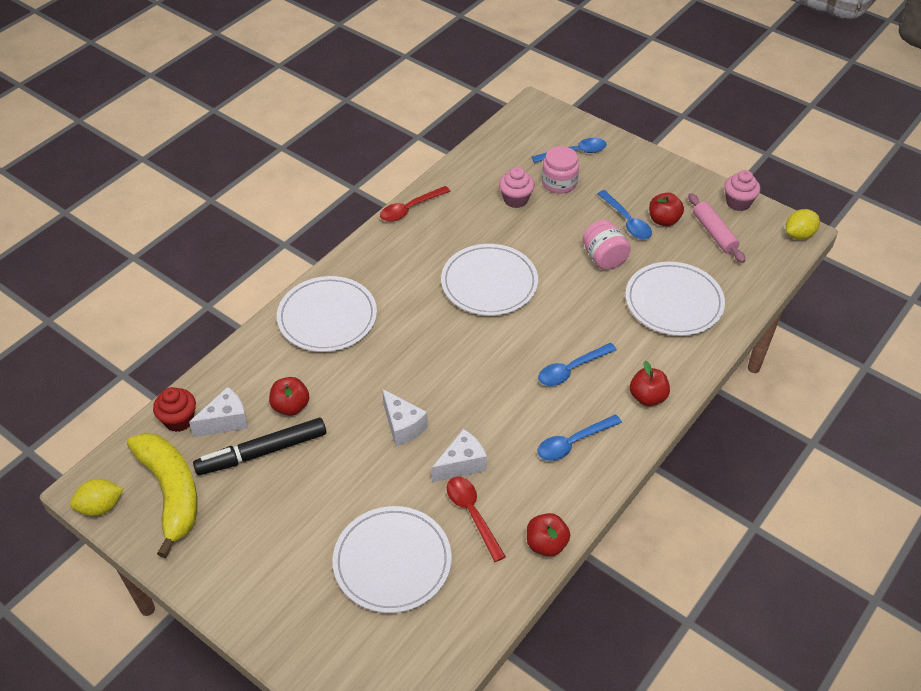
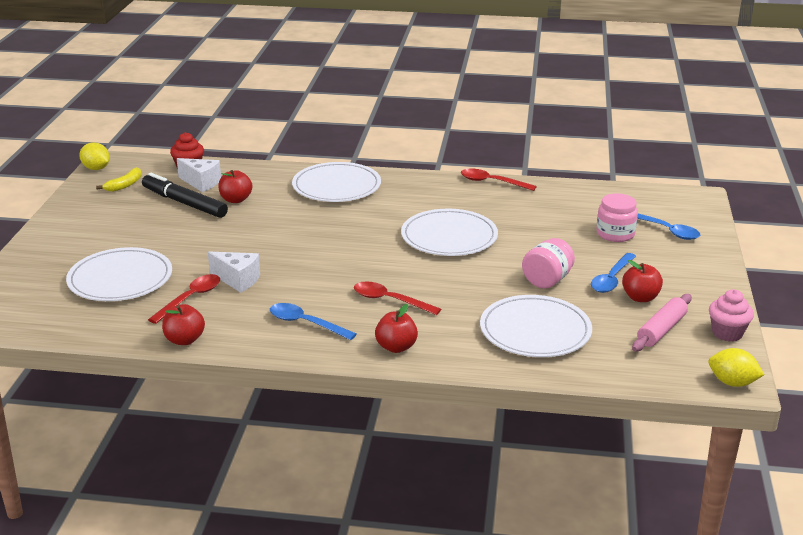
camera: 60 degrees right, 20 degrees down
yellow banana [127,433,198,558] -> yellow banana [96,167,142,192], size x0.47
white cheese [382,389,428,446] -> none
pink cupcake [499,167,534,208] -> none
blue spoon [538,343,617,386] -> red spoon [354,281,441,315]

